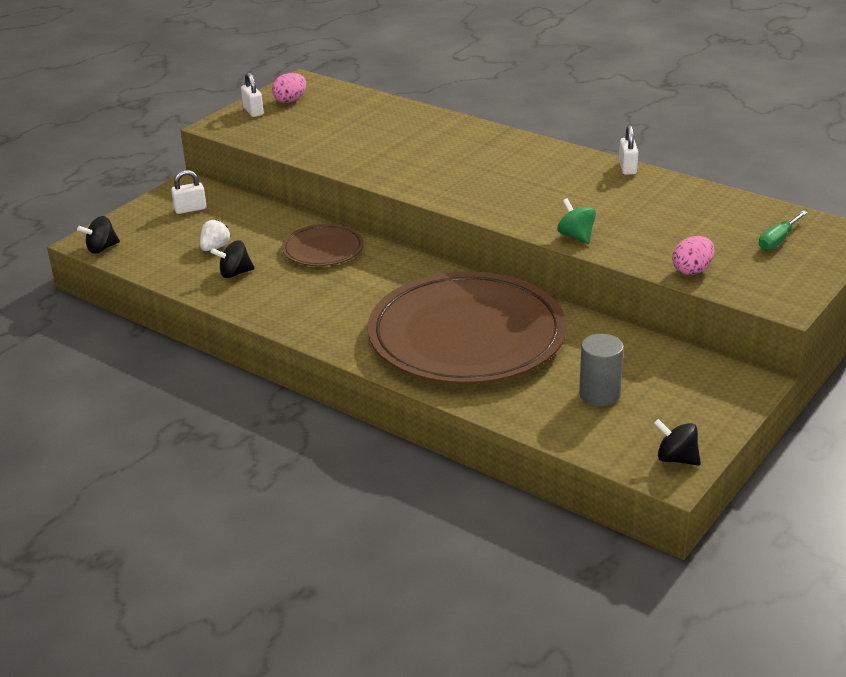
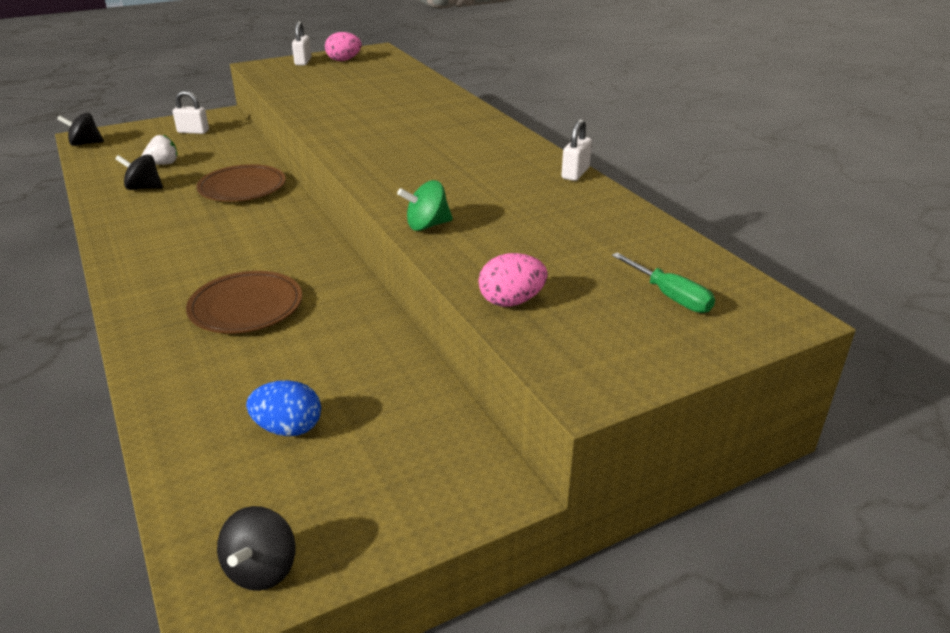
camera: 25 degrees right, 0 degrees up
brown plate [368,271,567,384] -> brown plate [186,271,302,333], size x0.46
green spinning top [557,198,596,244] -> green spinning top turned 105 degrees counterclockwise [397,180,453,231]
grey cylinder [579,334,624,406] -> blue egg [246,380,321,436]
black spinning top [654,419,701,466] -> black spinning top turned 135 degrees counterclockwise [217,506,296,591]
green screwdriver [759,211,808,250] -> green screwdriver turned 105 degrees counterclockwise [612,253,715,313]

